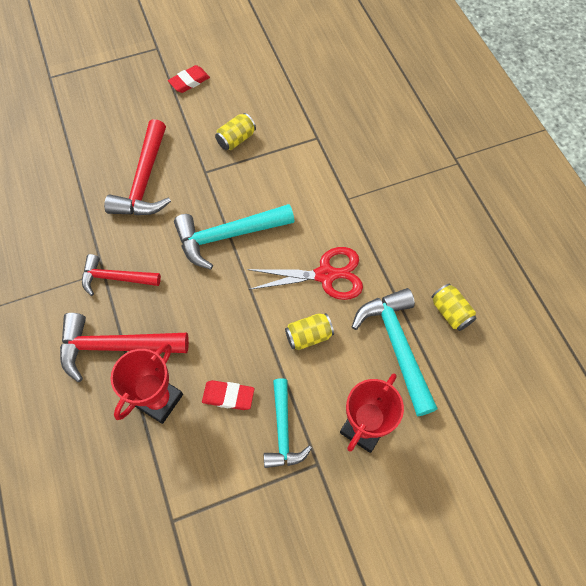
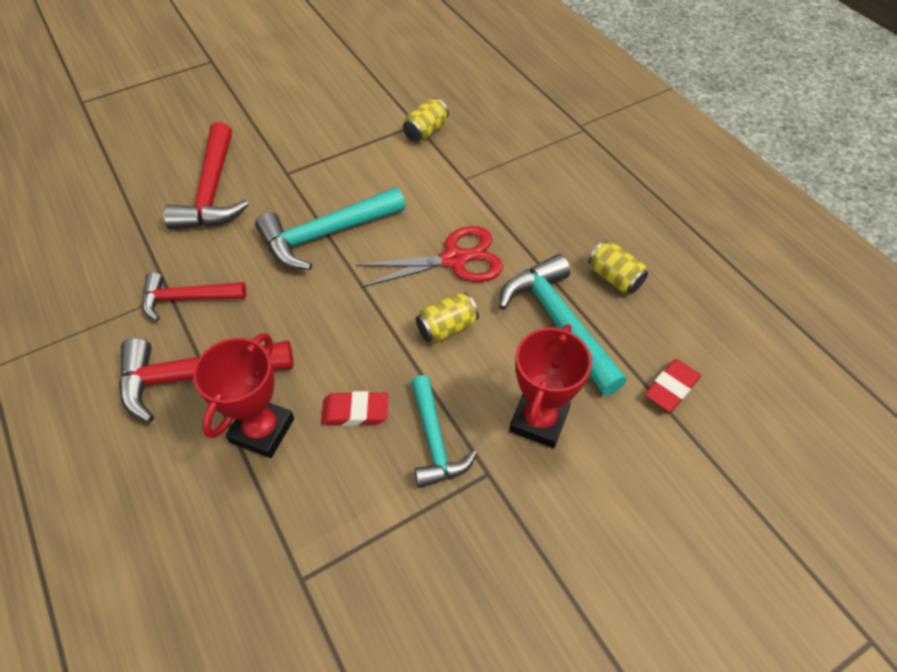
camera: 10 degrees left, 10 degrees down
red eraser [168,65,210,93] -> red eraser moved to [645,359,701,412]
yellow can [215,113,256,150] -> yellow can moved to [403,98,448,142]

